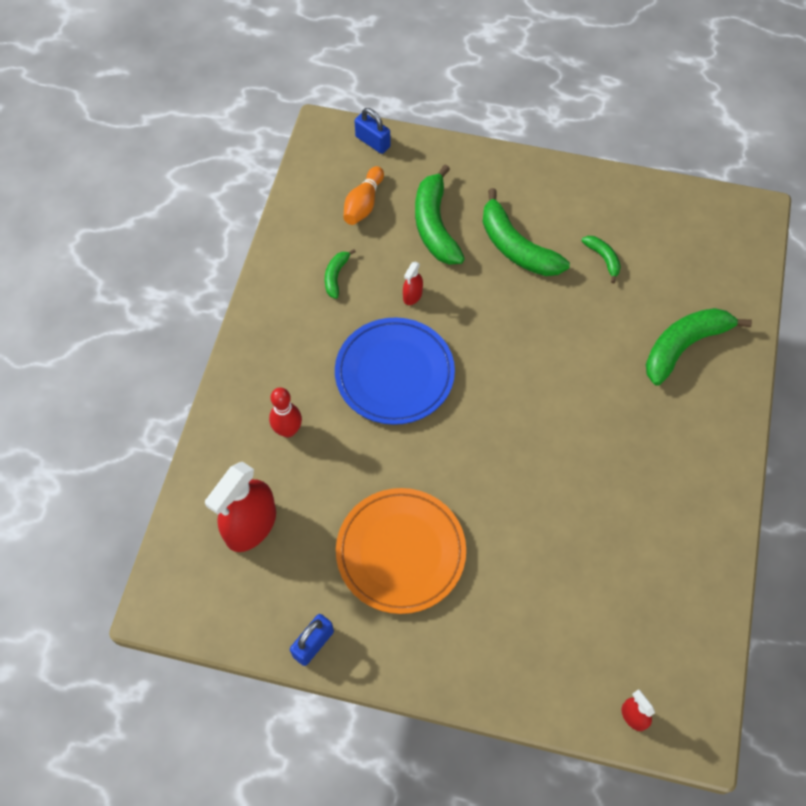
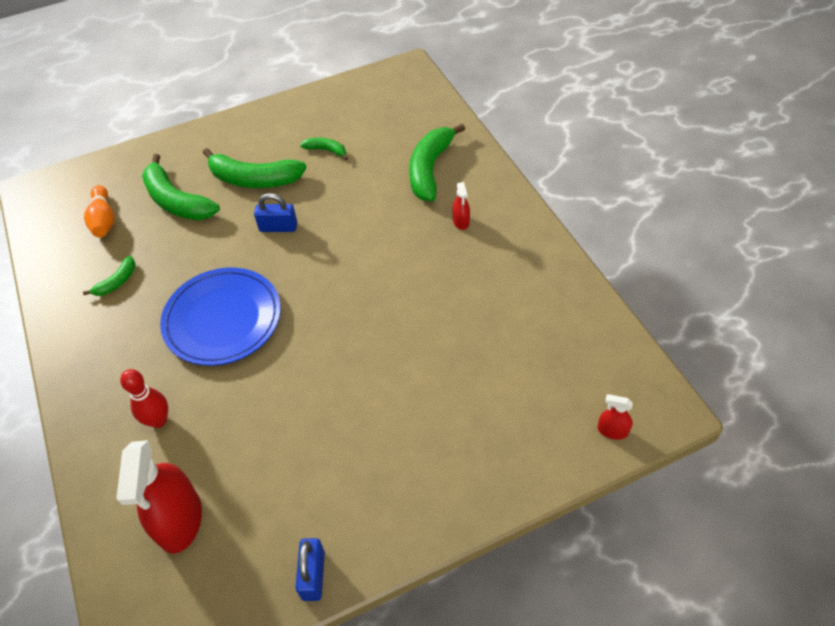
camera: 35 degrees left, 10 degrees down
green banana [325,249,356,299] -> green banana turned 120 degrees counterclockwise [83,256,135,296]
orange plate [336,488,466,614] -> none
blue padlock [355,108,391,154] -> blue padlock moved to [254,193,297,232]
red spray bottle [403,262,423,305] -> red spray bottle moved to [453,182,470,230]

